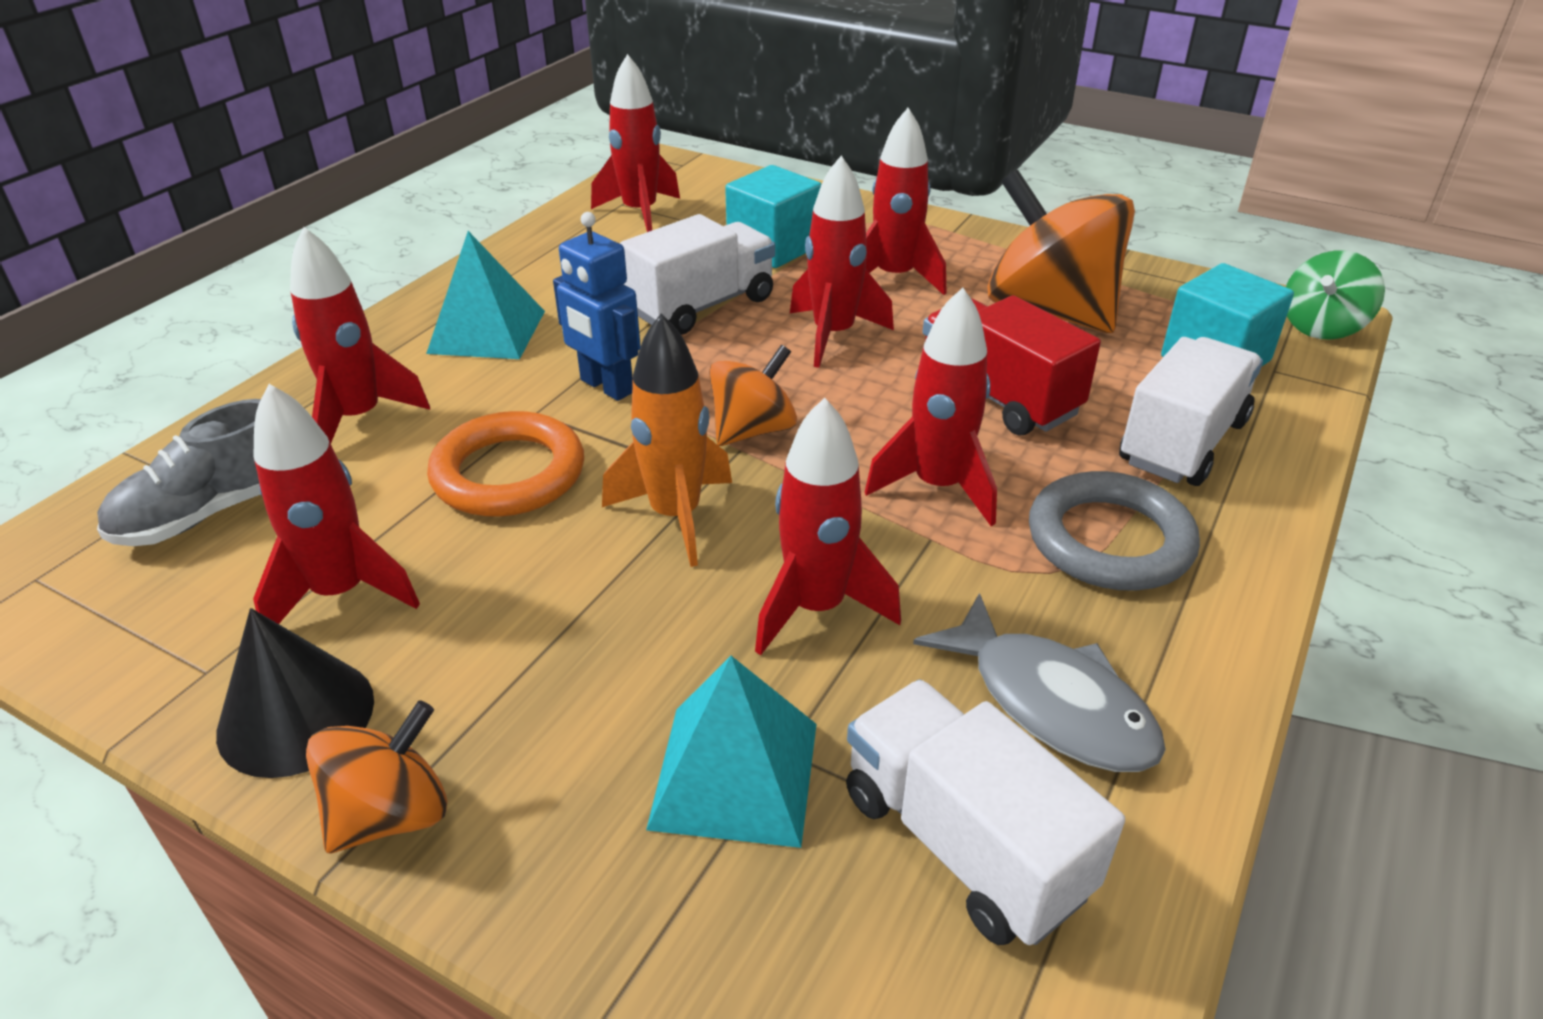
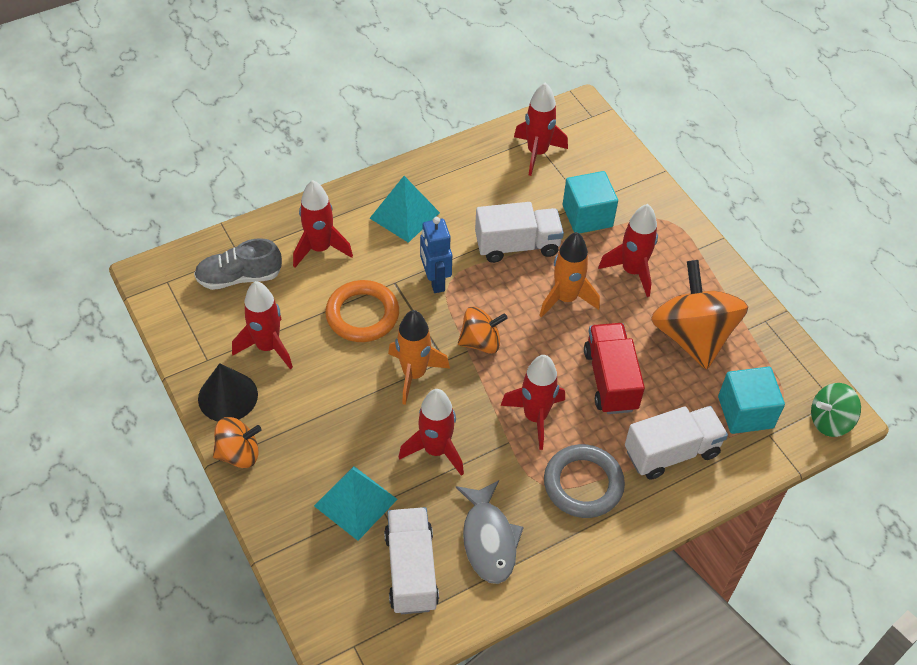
camera: 30 degrees right, 15 degrees up
red rocket [790,156,894,368] -> orange rocket [539,232,600,318]

